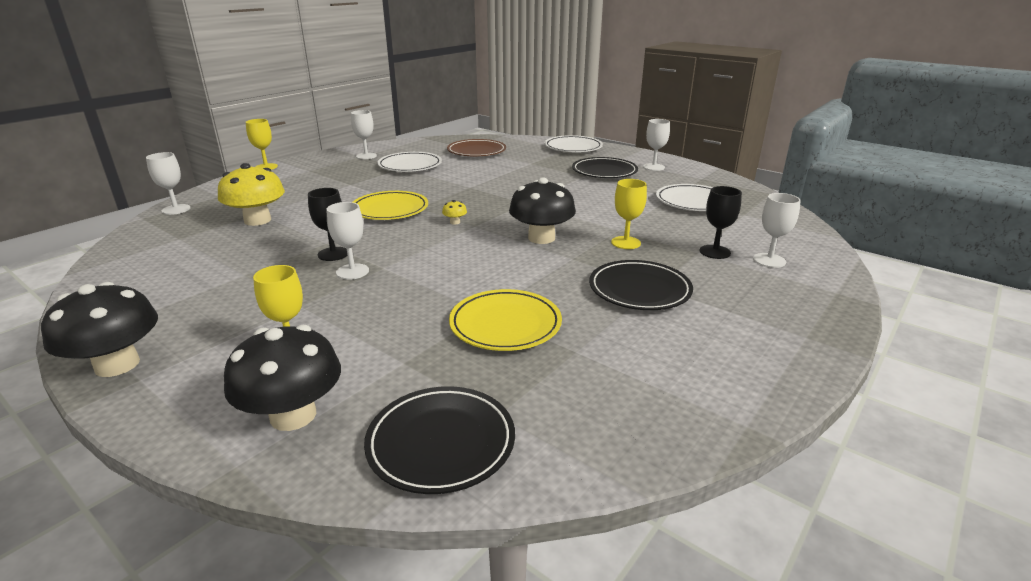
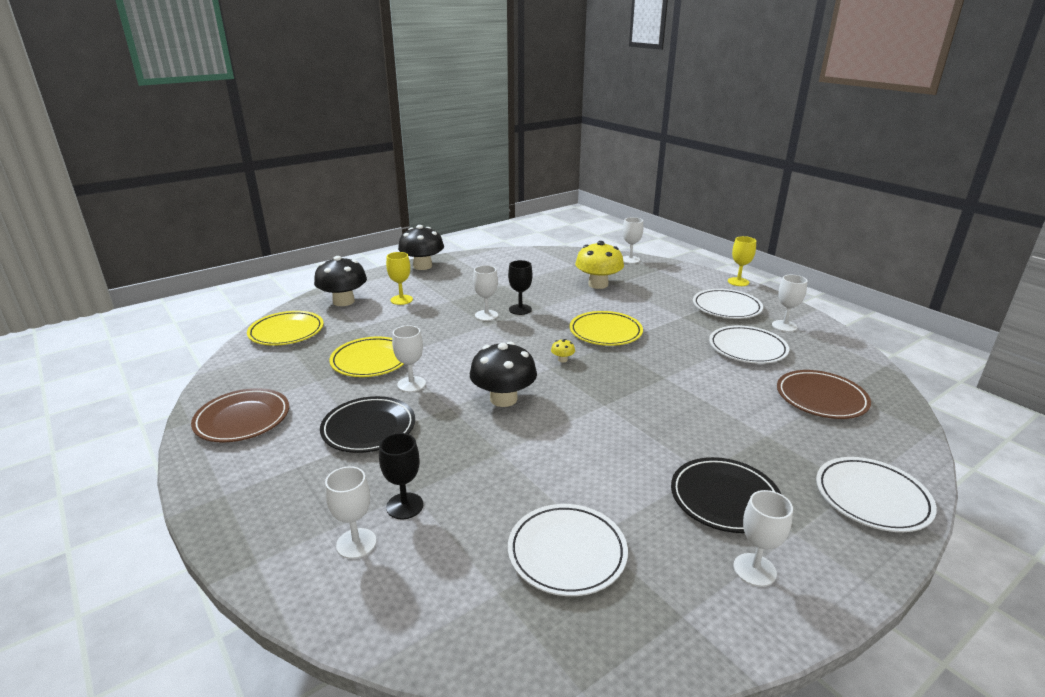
camera: 105 degrees right, 0 degrees up
black plate [364,386,515,494] -> yellow plate [247,311,324,346]
yellow goblet [611,179,647,249] -> none
none -> brown plate [191,388,289,442]
none -> white goblet [392,325,426,392]
none -> white plate [693,289,763,319]

